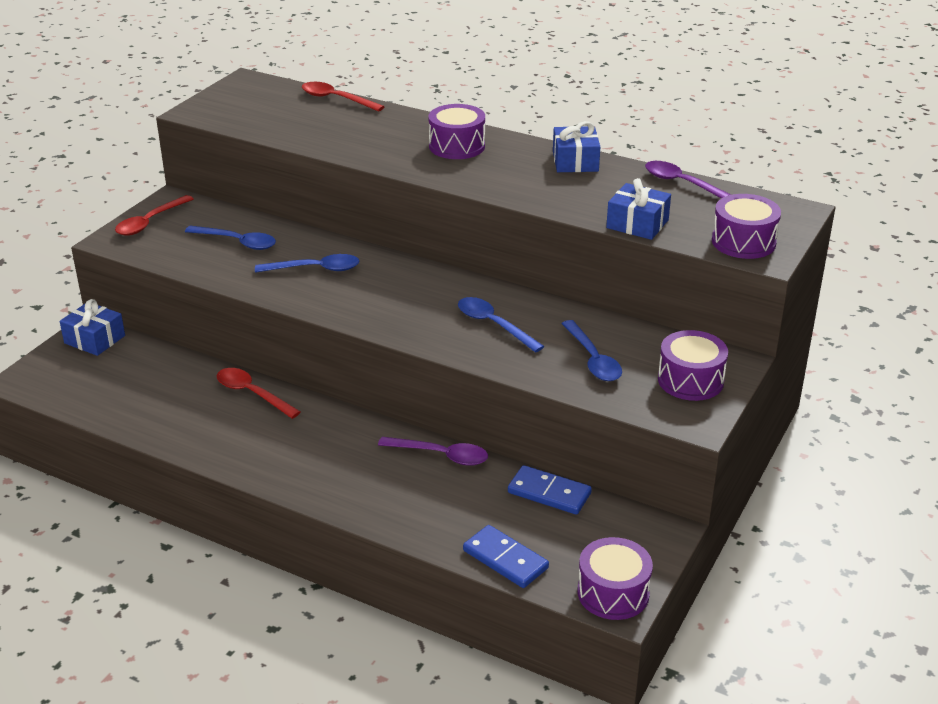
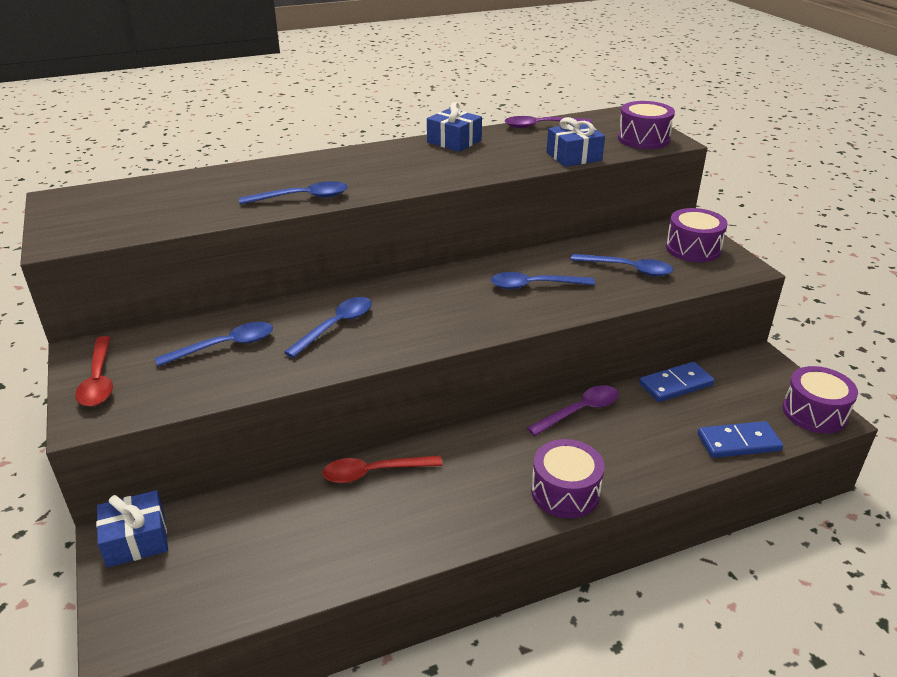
camera: 50 degrees left, 0 degrees up
red spoon [302,82,385,112] -> none
purple drum [428,104,485,159] -> purple drum moved to [531,439,605,518]
none -> blue spoon [239,181,348,205]

